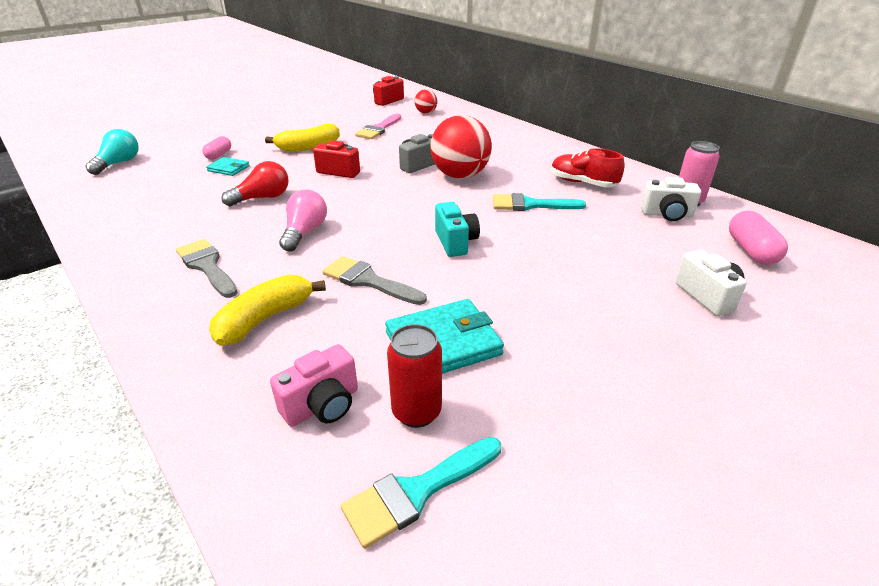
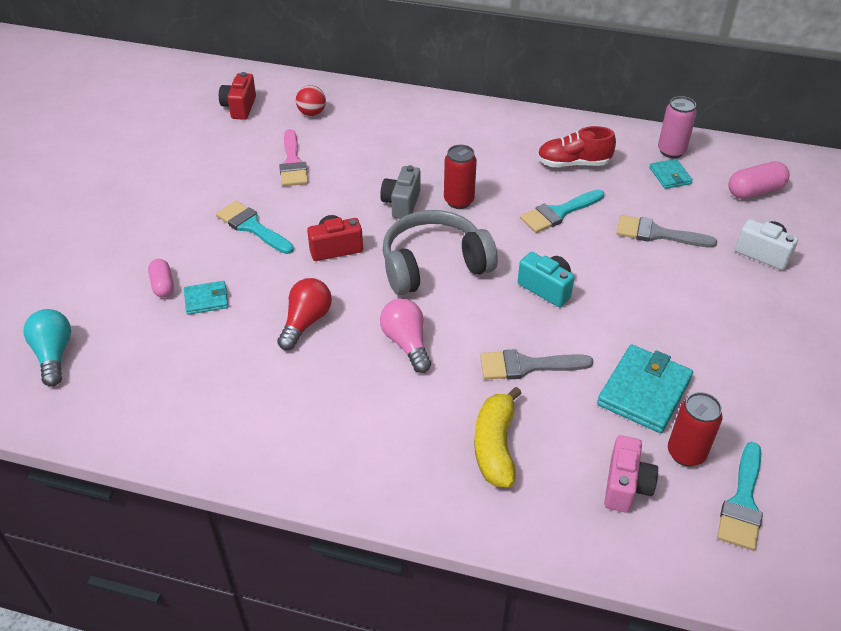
camera: 35 degrees left, 10 degrees up
grey brush [176,239,238,298] -> grey brush moved to [616,215,717,248]
yellow banana [265,124,340,152] -> turquoise brush [216,201,294,254]
red ball [430,115,492,179] -> red can [444,145,477,209]
white camera [641,177,701,221] -> turquoise wallet [650,159,693,189]
pink capsule [729,211,788,265] -> pink capsule turned 75 degrees counterclockwise [728,161,790,199]
none -> grey headphones [383,210,498,295]

